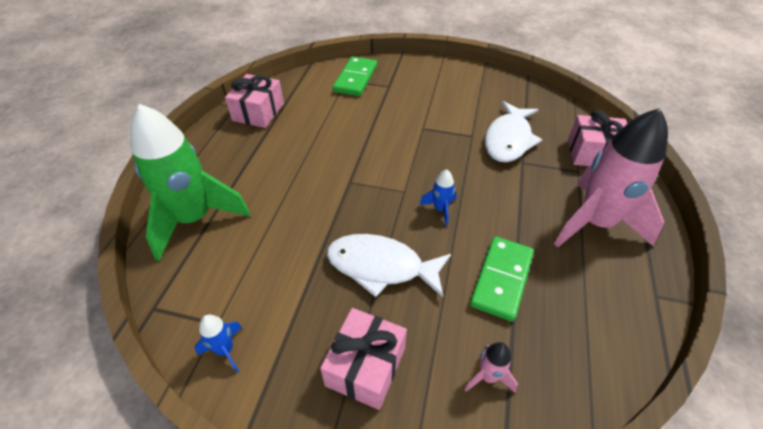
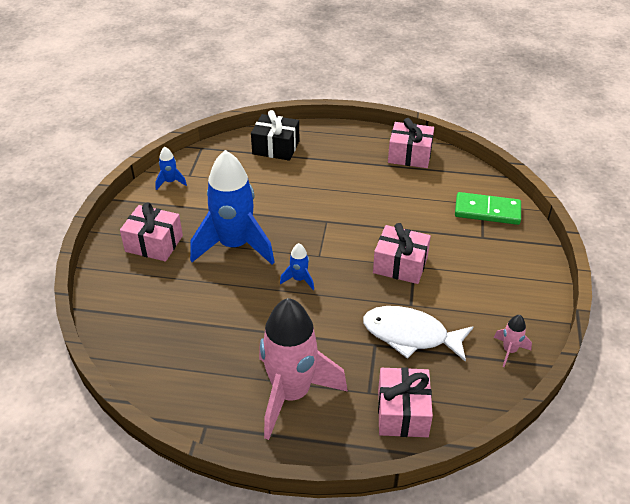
camera: 85 degrees right, 5 degrees down
green rocket [130,104,250,261] -> black gift [251,110,300,161]
white fish [327,234,451,297] -> blue rocket [190,150,275,265]
pink rocket [464,342,518,393] -> pink rocket moved to [494,315,532,367]
green domino [470,236,534,322] -> none
none -> pink gift [373,223,431,284]

